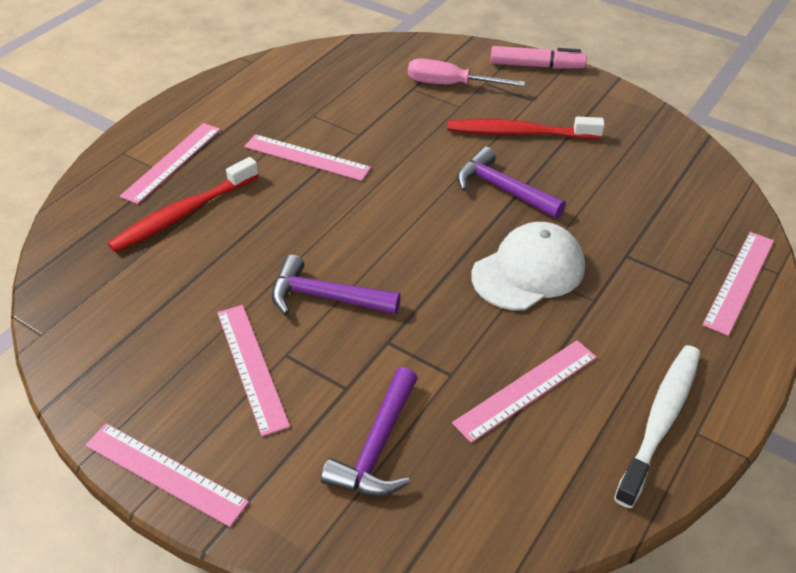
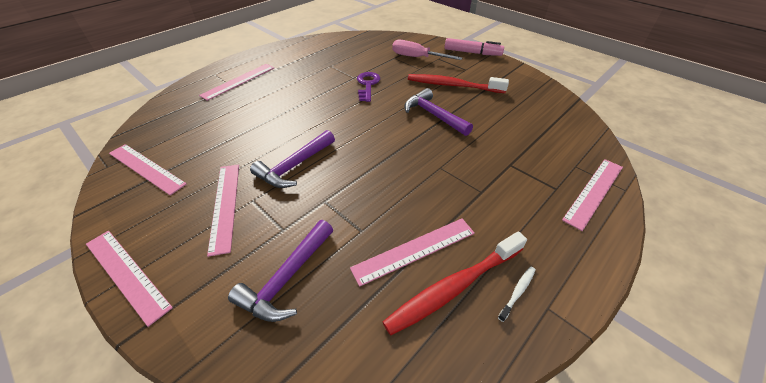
camera: 10 degrees right, 0 degrees up
red toothbrush [108,157,259,253] -> red toothbrush moved to [383,231,527,335]
pink ruler [244,134,371,181] -> pink ruler moved to [109,144,187,195]
purple hammer [272,255,401,315] -> purple hammer turned 75 degrees counterclockwise [250,130,335,188]
white cap [471,222,585,310] -> none
white toothbrush [614,345,701,508] -> white toothbrush [498,267,536,322], size x0.42
none -> purple key [357,72,380,102]

